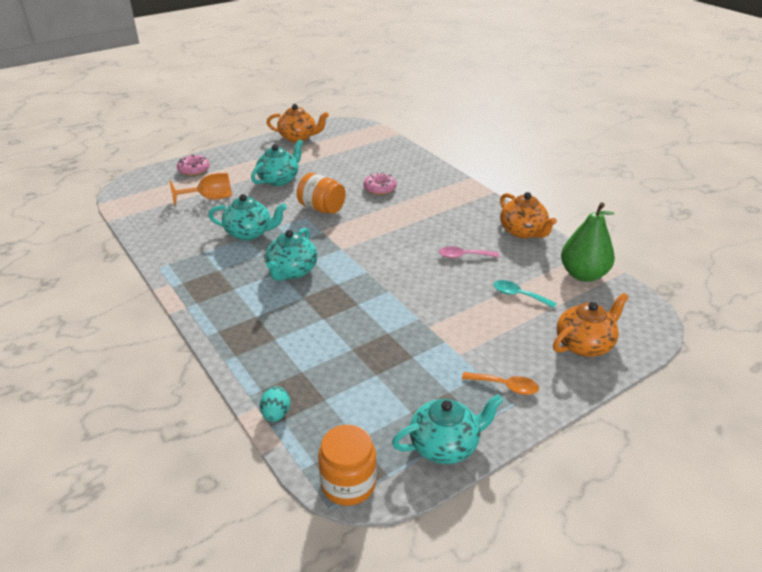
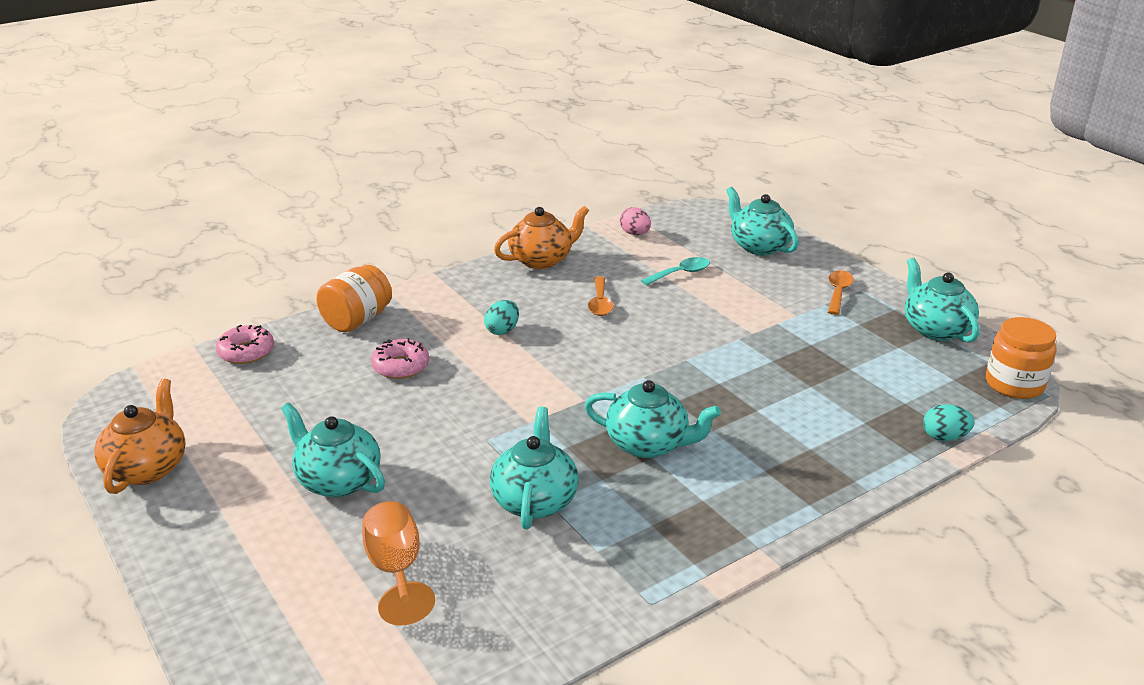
camera: 90 degrees left, 5 degrees down
pink donut [177,155,210,176] -> pink donut moved to [216,325,274,364]
orange jar [297,173,346,214] -> orange jar moved to [317,265,392,332]
pink spoon [439,246,499,258] -> orange spoon [588,276,614,316]
turquoise spoon [493,280,557,308] -> turquoise spoon turned 150 degrees counterclockwise [641,257,710,286]
orange teapot [553,293,629,357] -> turquoise teapot [726,187,799,255]
green pear [561,202,615,282] -> pink egg [620,207,651,235]
none -> turquoise egg [484,300,519,335]

